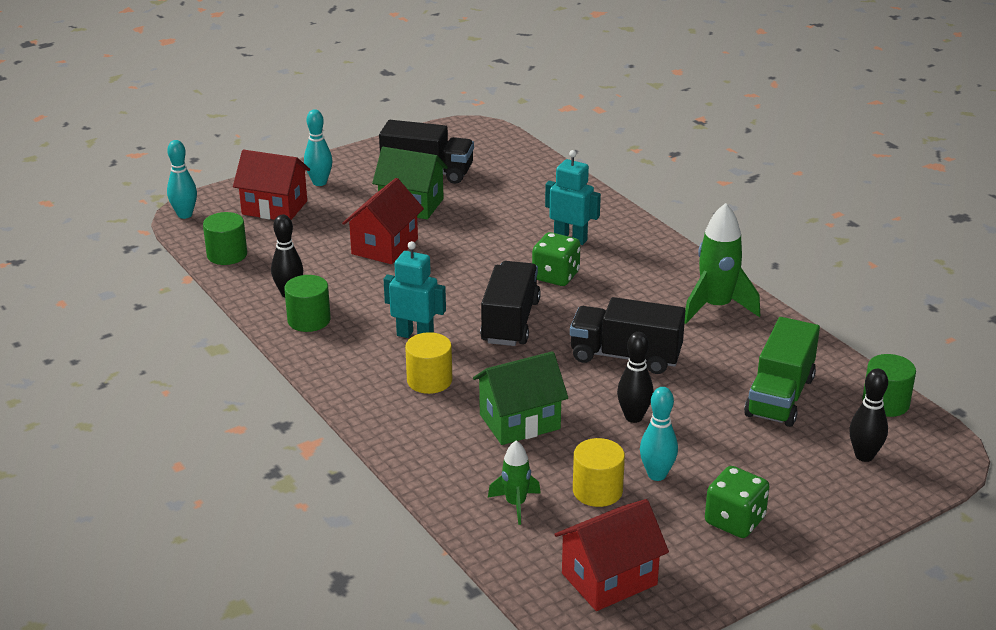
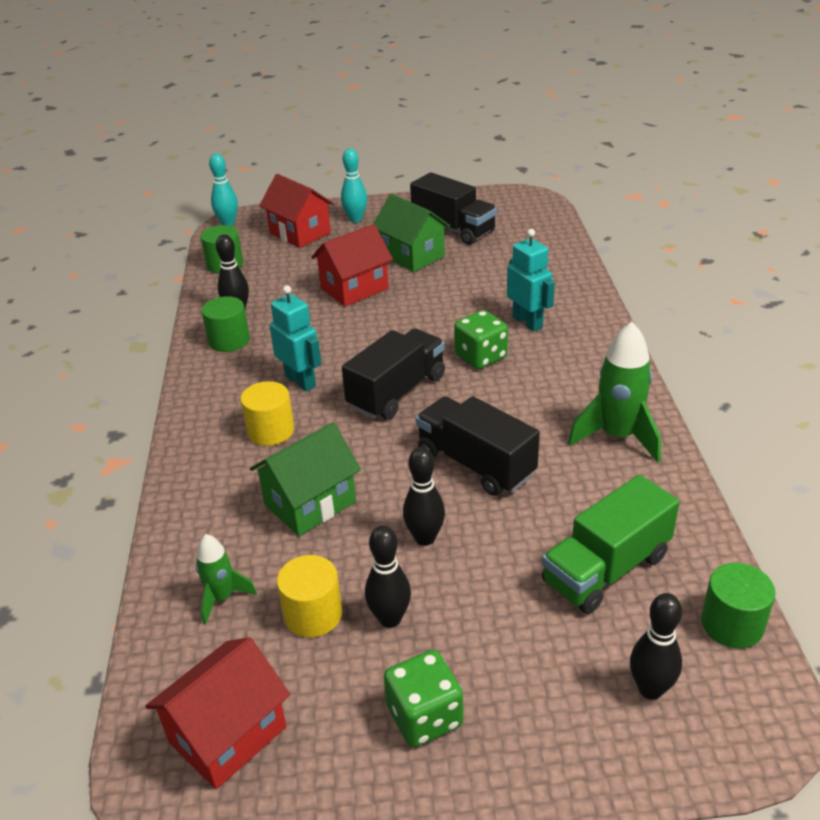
camera: 30 degrees right, 5 degrees up
green house [473,351,568,445] -> green house turned 45 degrees counterclockwise [250,422,361,536]
red house [554,499,669,611] -> red house turned 45 degrees counterclockwise [145,637,290,789]
turquoise bowling pin [640,387,678,481] -> black bowling pin [365,525,411,628]

